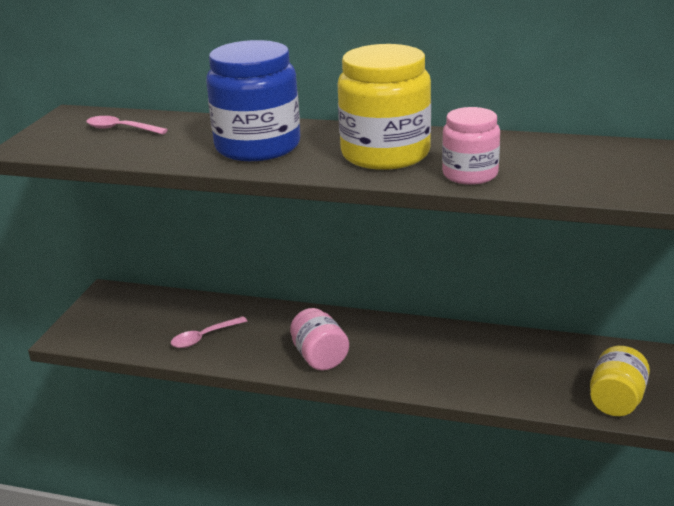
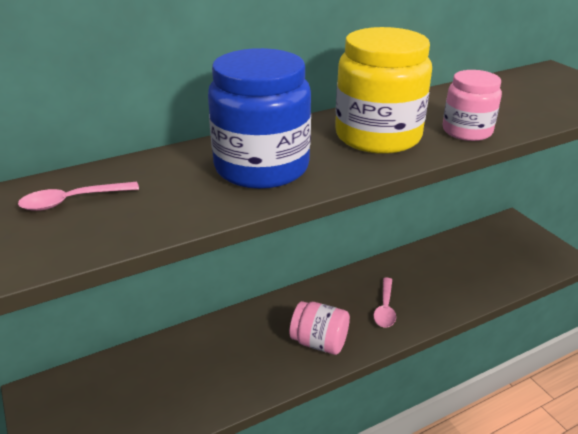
camera: 45 degrees left, 5 degrees up
pink spoon [171,316,247,348] -> pink spoon moved to [373,277,396,327]
yellow jar [590,346,650,416] -> none

